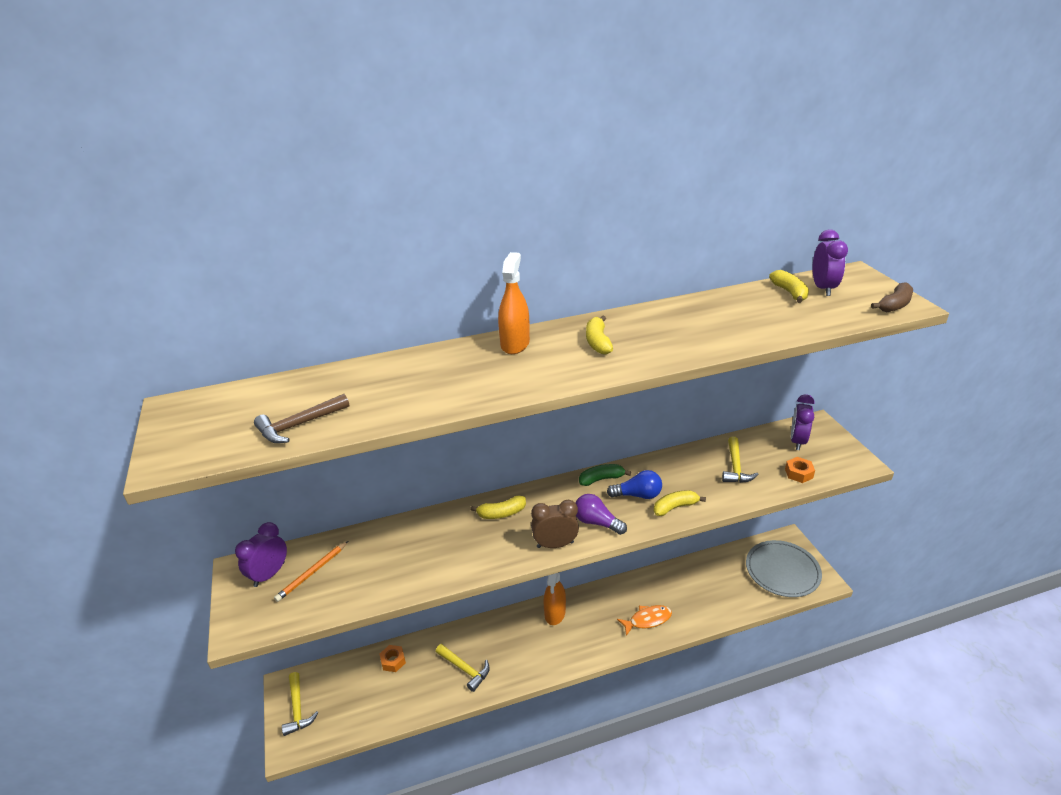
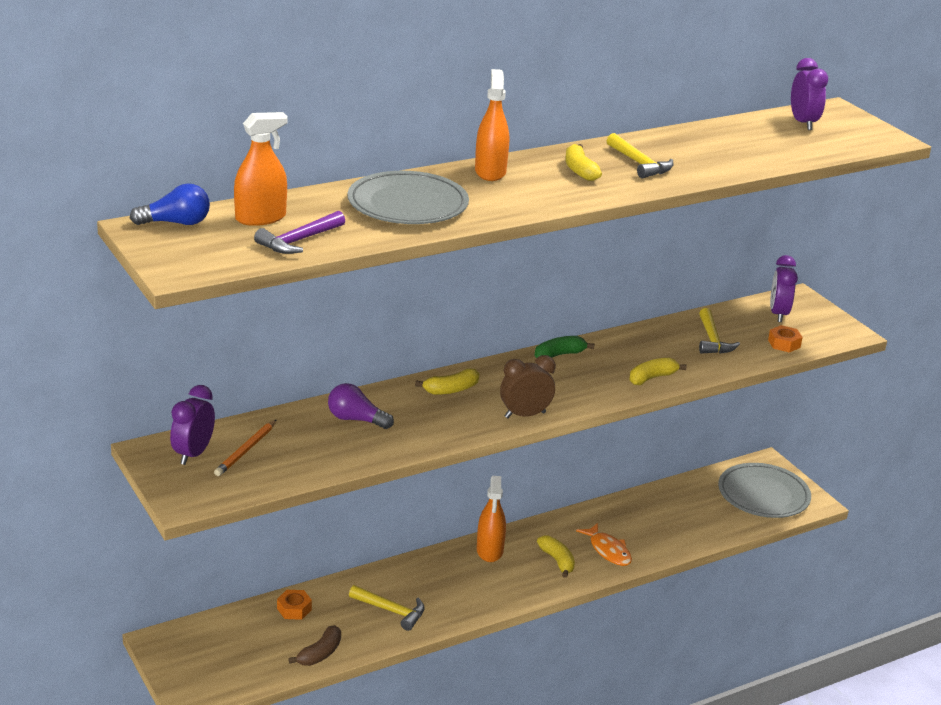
camera: 15 degrees left, 5 degrees down
brown hammer [254,394,349,443] -> purple hammer [254,211,345,254]
yellow hammer [282,672,318,736] -> yellow hammer moved to [607,133,674,178]
purple light bulb [575,494,627,535] -> purple light bulb moved to [328,383,394,429]
blue light bulb [607,470,662,499] -> blue light bulb moved to [130,183,210,225]
orange fish [617,605,672,636] -> orange fish turned 90 degrees clockwise [576,523,632,566]
yellow banana [769,270,809,303] -> yellow banana moved to [537,536,575,578]
brown banana [871,282,913,312] -> brown banana moved to [288,625,341,666]
none -> orange spray bottle [234,112,288,226]
none -> grey plate [348,171,469,224]

